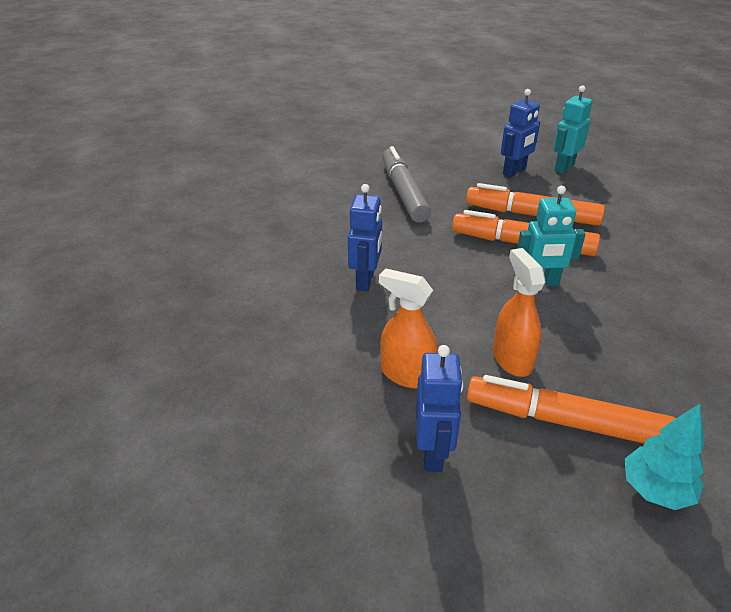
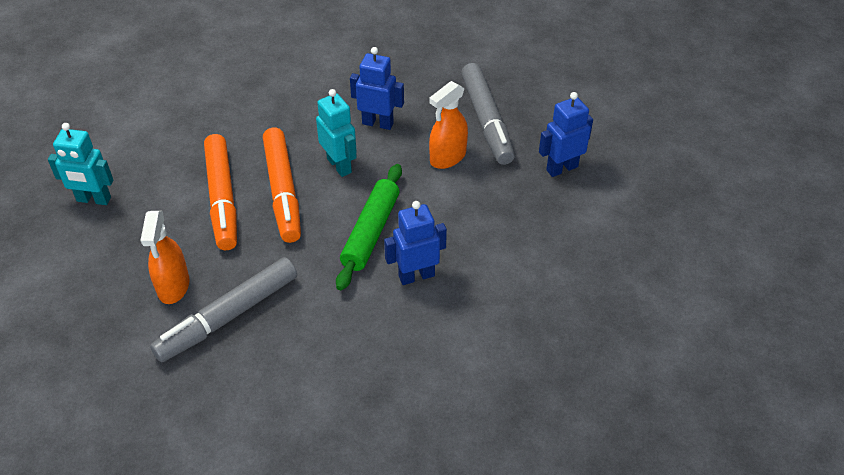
camera: 120 degrees left, 10 degrees up
orange spray bottle [379,268,438,389] -> orange spray bottle moved to [140,211,189,304]
orange marker [467,375,676,443] -> grey marker [461,63,515,165]
blue robot [501,89,540,178] -> blue robot moved to [350,47,404,130]
turquoise tree [625,404,704,510] -> none
none -> green rolling pin [336,164,402,290]

